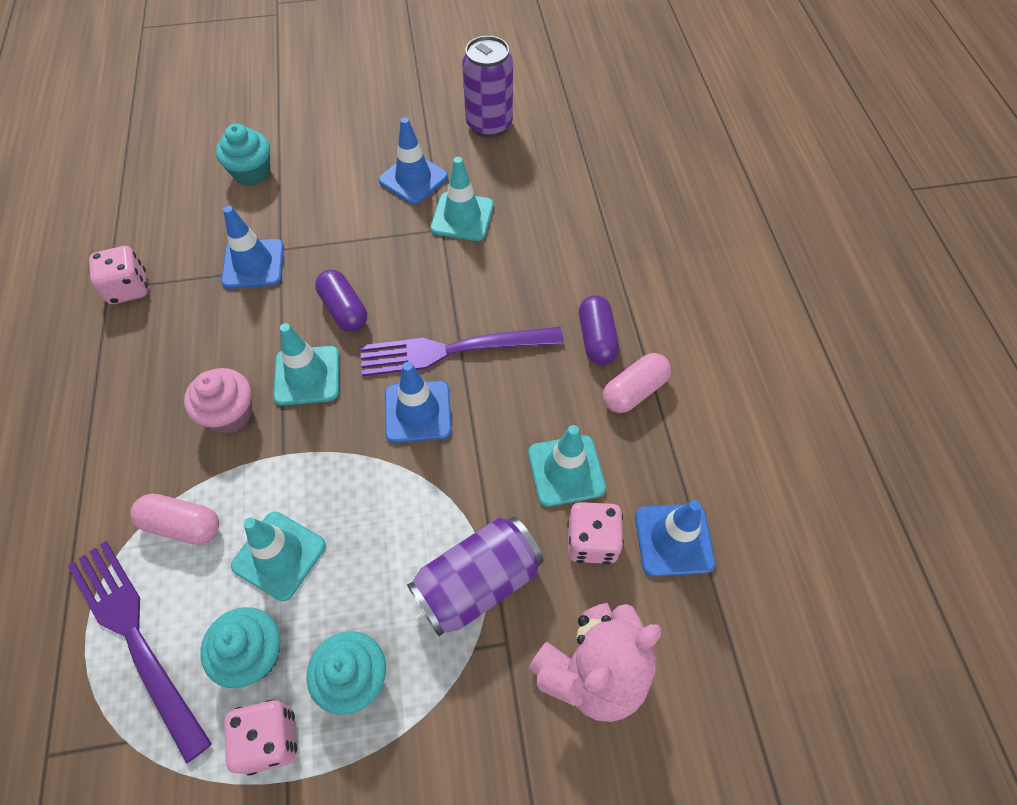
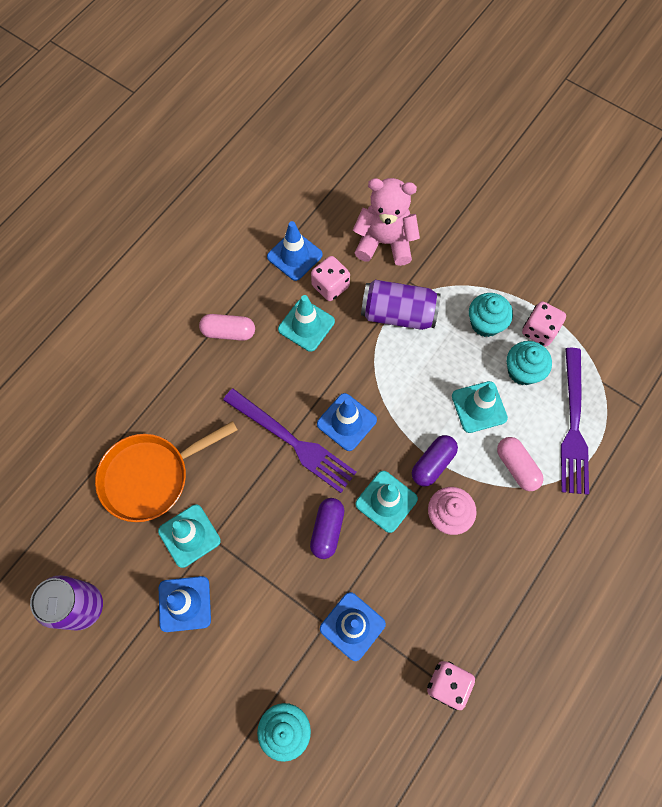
camera: 135 degrees left, 10 degrees up
purple capsule [579,295,619,365] -> purple capsule moved to [412,435,458,487]
none -> orange pan [95,421,238,522]

